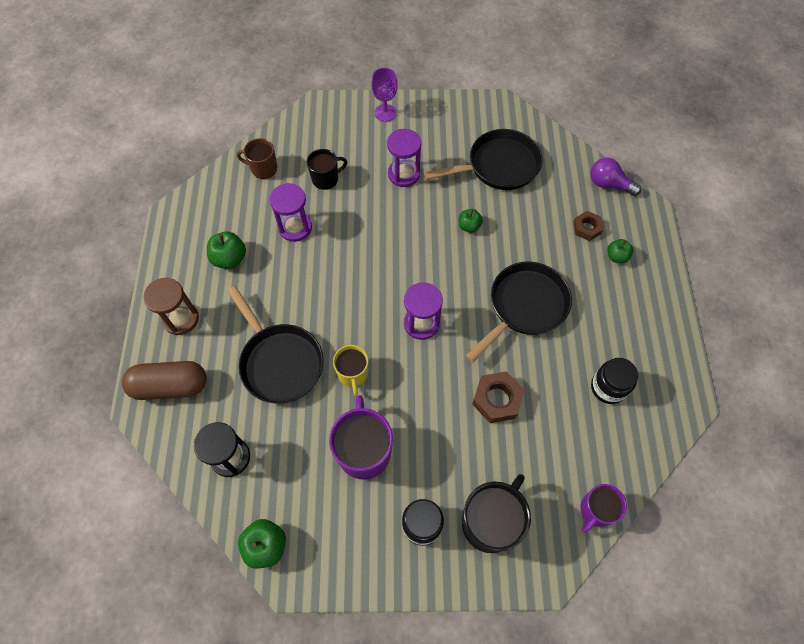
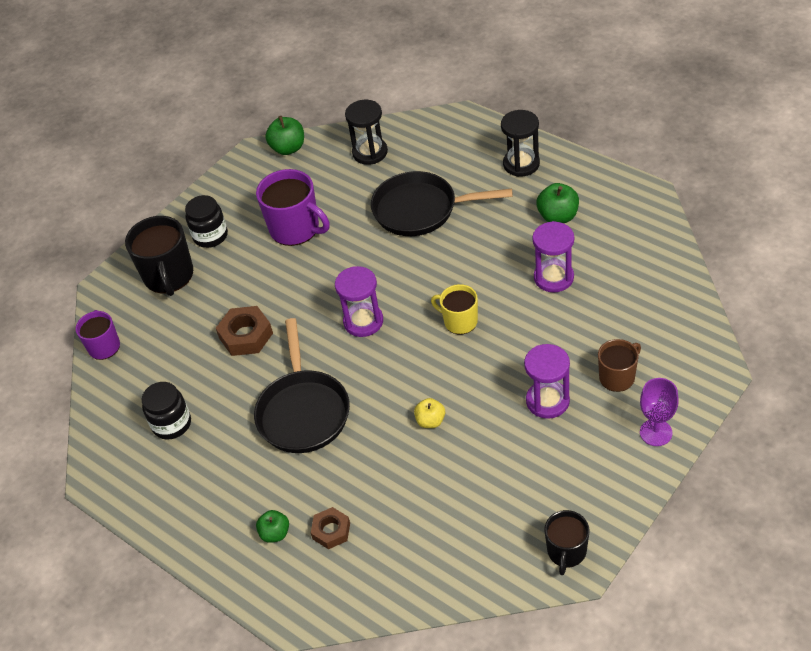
camera: 135 degrees right, 15 degrees down
brown capsule [122,361,207,400] -> none
brown hourglass [143,278,199,335] -> black hourglass [501,110,540,177]
brown mug [237,138,277,179] -> brown mug moved to [598,339,641,392]
black mug [307,149,347,190] -> black mug moved to [544,510,589,575]
yellow mug [333,345,368,396] -> yellow mug moved to [431,284,478,334]
black pan [424,129,543,190] -> none
green apple [459,209,483,233] -> yellow apple [414,398,445,428]
purple light bulb [590,158,641,196] -> none

